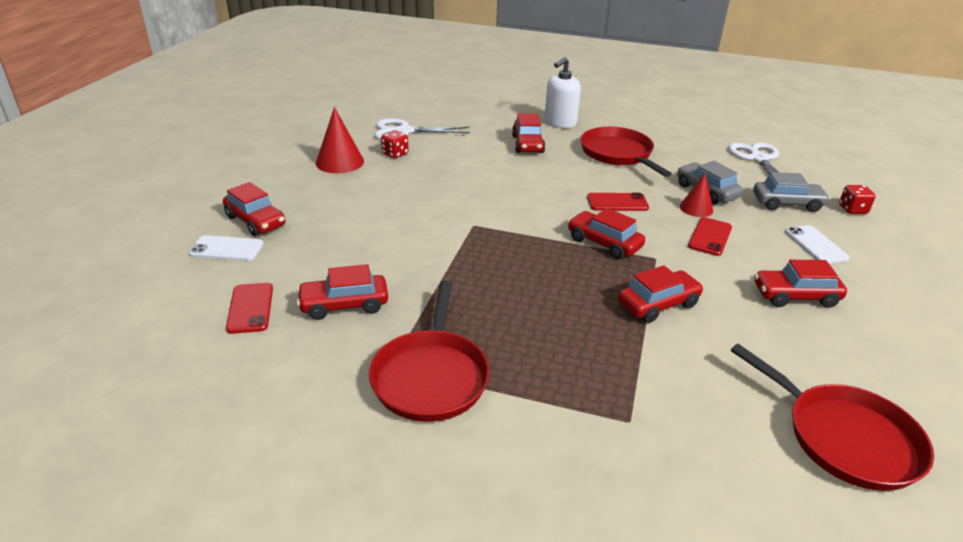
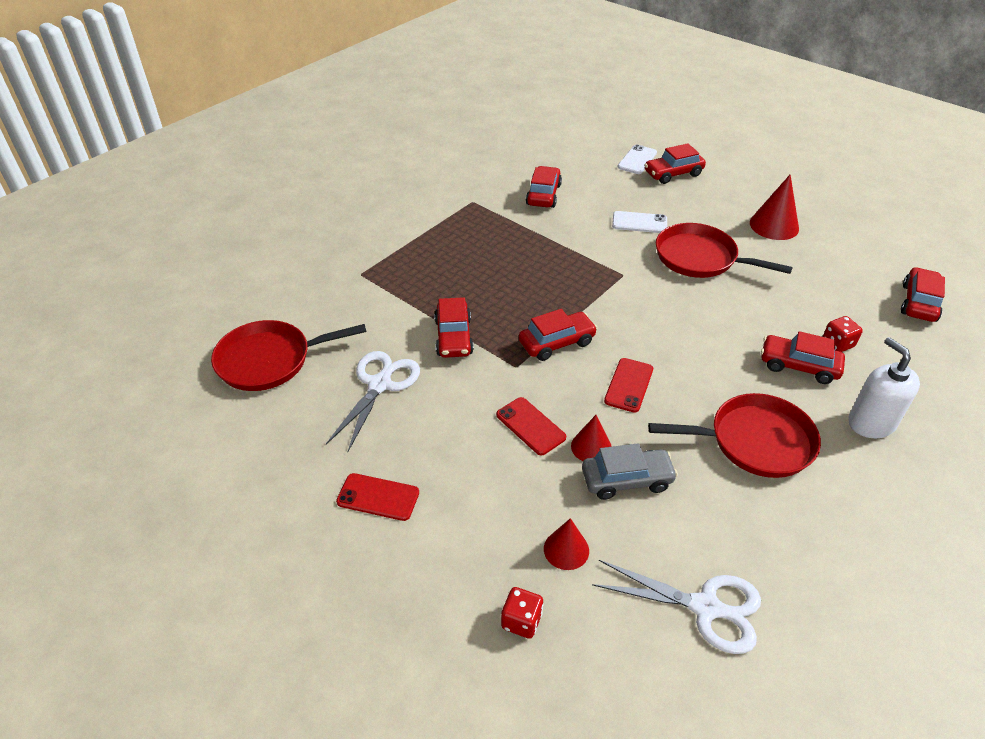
camera: 115 degrees right, 10 degrees up
red phone [226,283,273,334] -> red phone moved to [336,473,419,521]
red pan [369,281,490,422] -> red pan moved to [656,223,793,278]
white scissors [374,118,470,140] -> white scissors moved to [326,351,420,451]
red dice [381,130,408,158] -> red dice moved to [823,316,863,352]
grey car [753,172,830,212] -> red cone [544,518,589,570]
red car [754,260,847,308] -> red car moved to [901,267,945,322]
white phone [785,225,850,264] -> white phone moved to [612,211,667,233]

